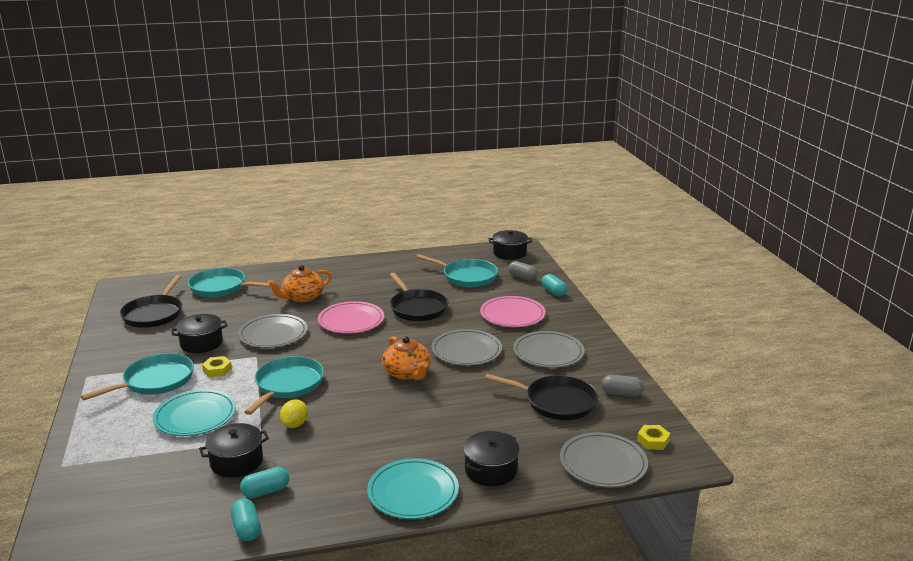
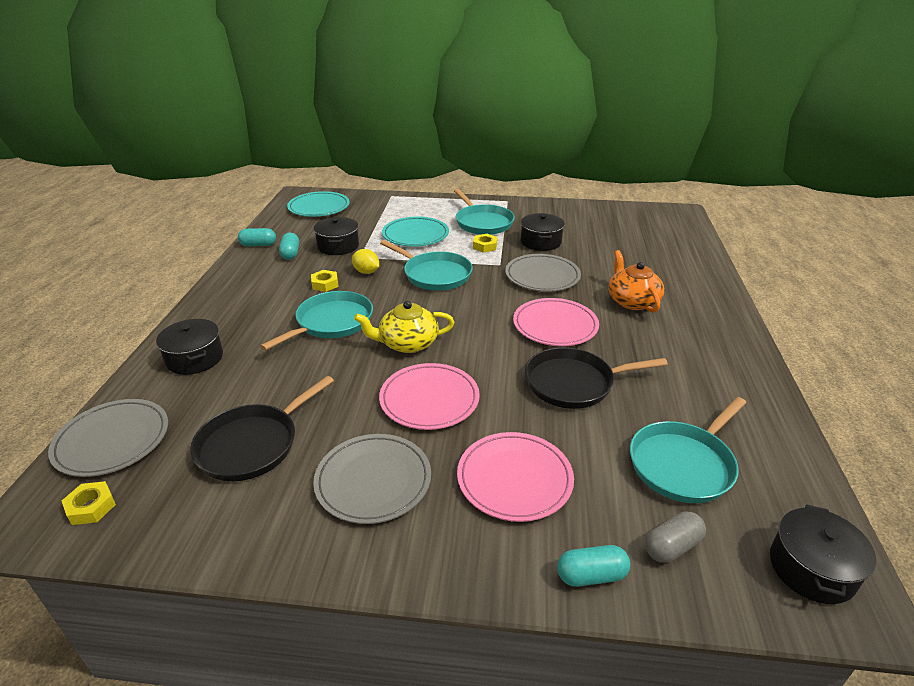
camera: 110 degrees right, 10 degrees up
black pan [120,275,182,328] -> none
turquoise pan [188,268,271,297] -> turquoise pan moved to [260,291,373,350]
turquoise plate [367,458,459,519] -> turquoise plate moved to [287,191,350,217]
orange teapot [382,336,431,380] -> yellow teapot [354,301,454,353]
grey plate [431,329,502,366] -> pink plate [379,363,480,430]
grey capsule [602,375,644,397] -> none
none -> yellow nut [311,270,339,292]

